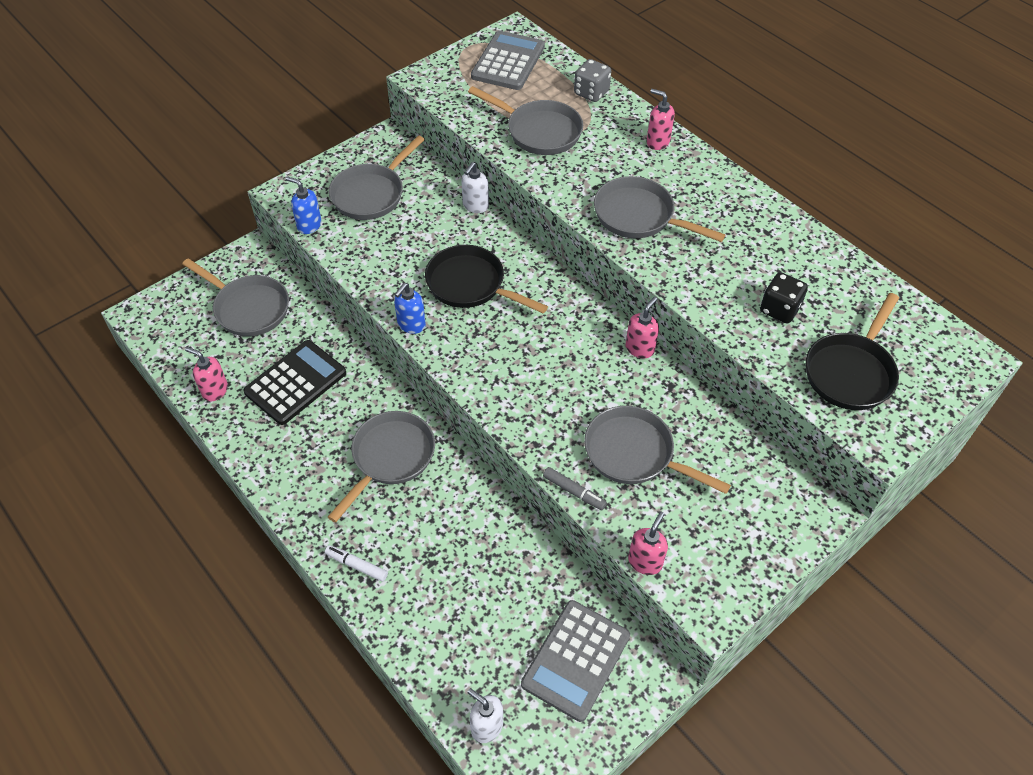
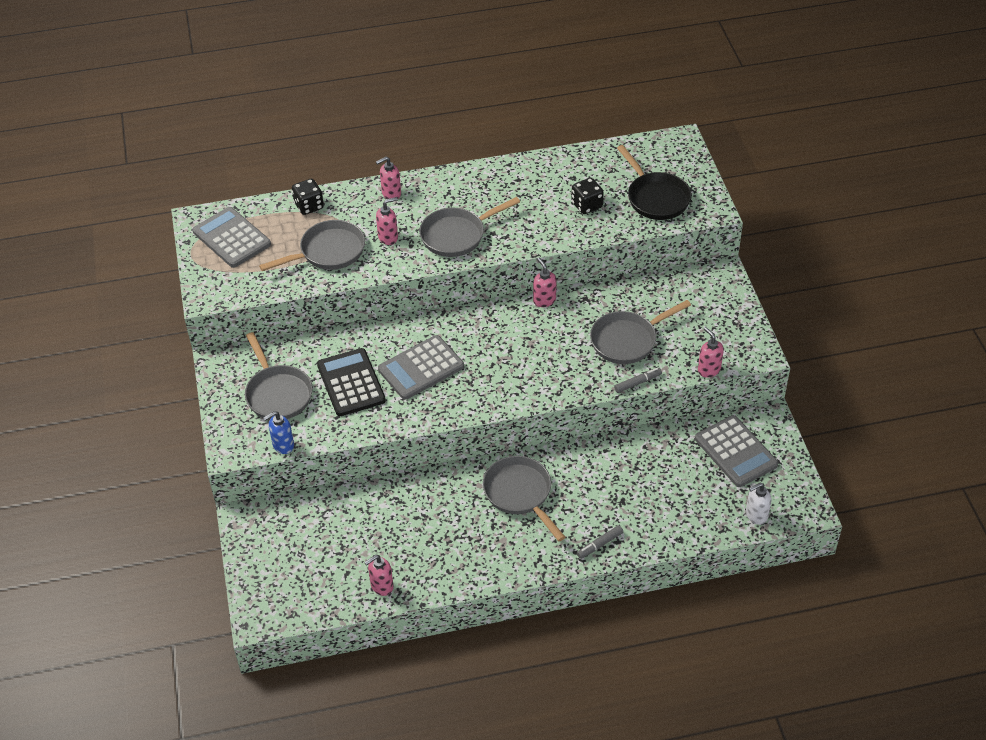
camera: 60 degrees left, 5 degrees down
grey pan [182,259,289,336] -> none
black calculator [243,340,346,425] -> black calculator moved to [317,348,386,416]
white marker [325,545,388,582] -> grey marker [577,525,623,559]
blue soap dispenser [394,283,426,334] -> none
black pan [425,245,548,313] -> grey calculator [378,335,464,400]
white soap dispenser [461,162,489,213] -> none
grey dice [574,59,611,102] -> black dice [292,179,324,215]
none -> pink soap dispenser [376,197,398,245]

